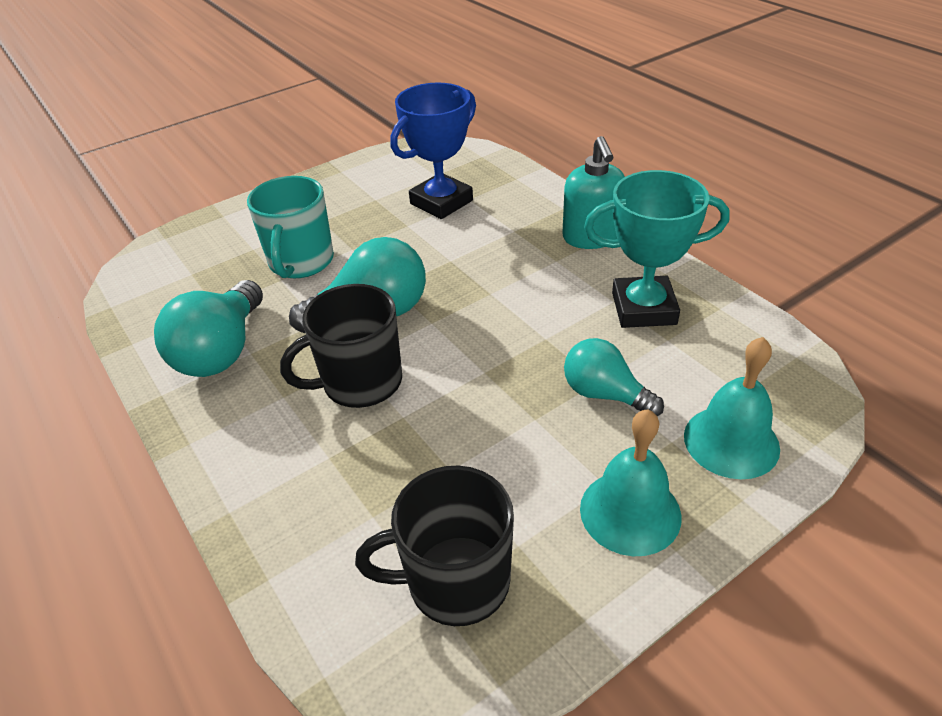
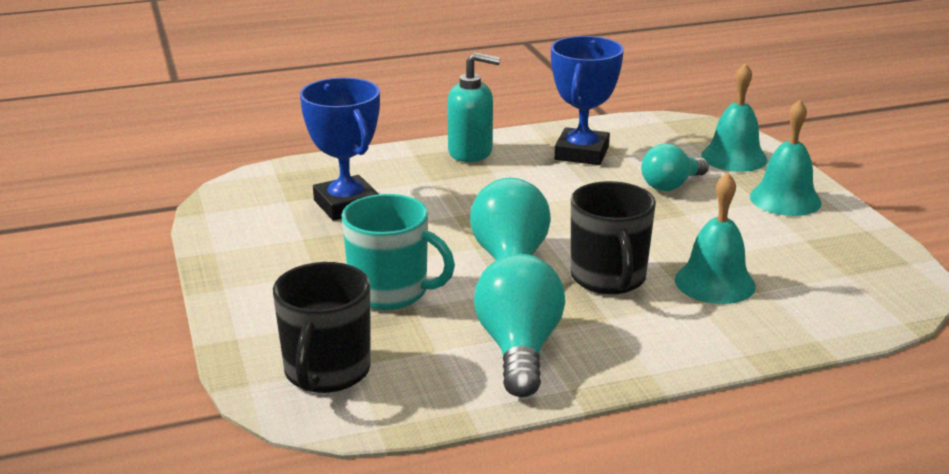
camera: 75 degrees left, 15 degrees down
turquoise light bulb [154,280,263,377] -> turquoise light bulb turned 120 degrees counterclockwise [474,254,565,397]
black mug [355,466,514,626] -> black mug moved to [273,262,371,393]
turquoise trophy [584,170,730,328] -> blue trophy [551,36,624,165]
none -> turquoise bell [675,173,756,304]

